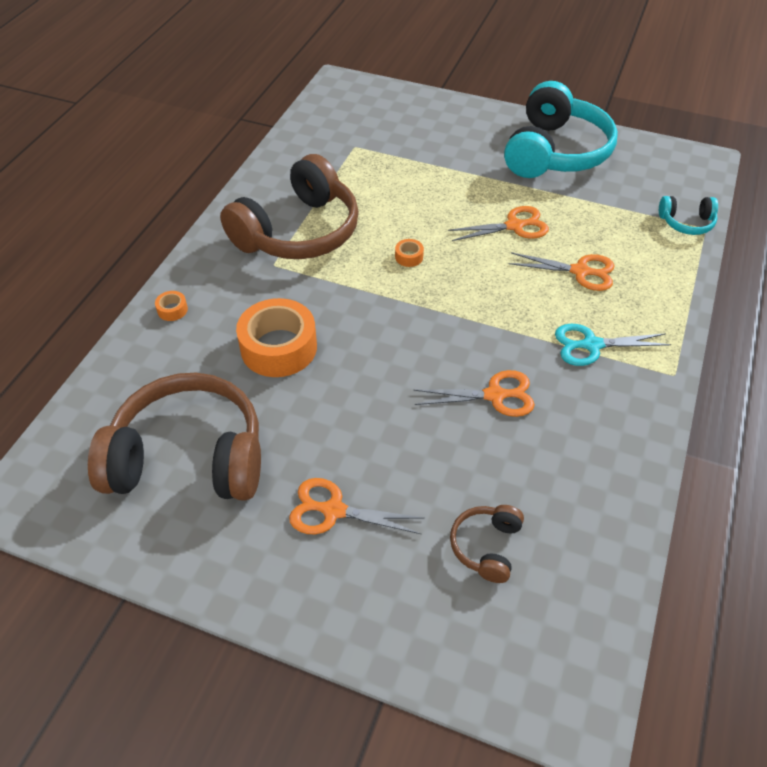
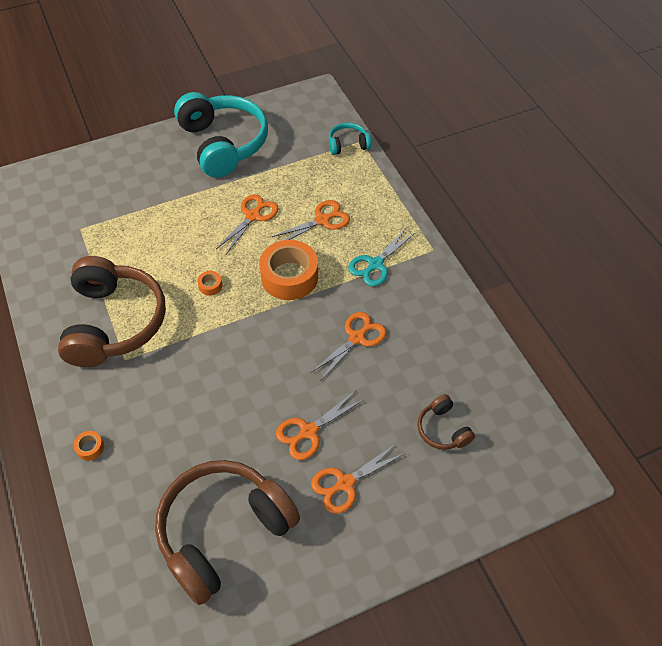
camera: 45 degrees left, 5 degrees up
orange tape [236,298,317,377] -> orange tape moved to [259,240,318,300]
turquoise headphones [659,196,718,235] -> turquoise headphones turned 150 degrees counterclockwise [329,123,371,155]
none -> orange scissors [276,391,365,460]

